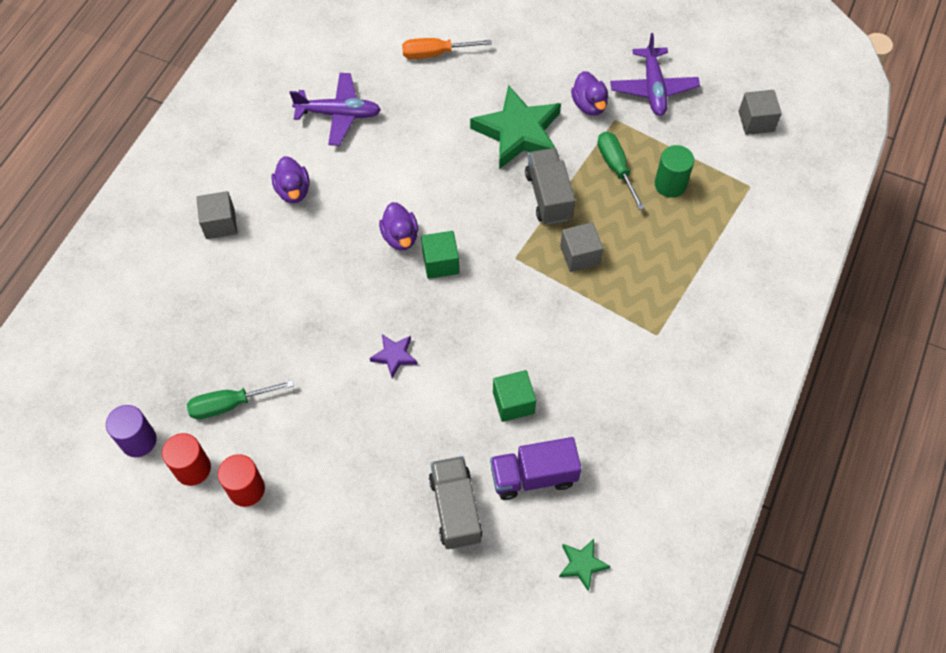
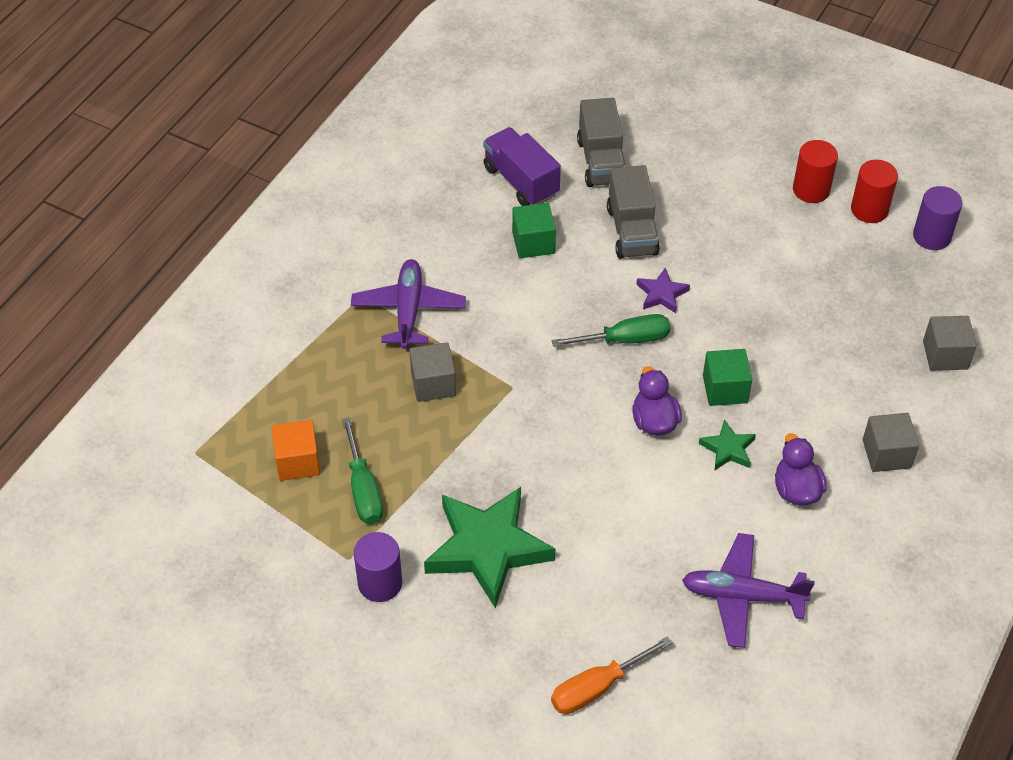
camera: 175 degrees left, 10 degrees down
green screwdriver [187,380,294,419] -> green screwdriver moved to [552,314,670,347]
orange screwdriver [402,38,492,59] -> orange screwdriver turned 150 degrees clockwise [551,636,672,714]
green cube [421,231,459,279] -> green cube moved to [703,349,752,406]
purple truck [490,437,582,500] -> purple truck turned 120 degrees counterclockwise [483,127,561,206]
grey truck [525,148,575,224] -> grey truck moved to [607,165,660,259]
green star [559,539,611,591] -> green star moved to [699,419,756,470]
purple duck [571,71,608,116] -> purple cylinder [354,532,402,602]
purple plane [610,33,700,116] -> purple plane moved to [351,259,466,349]
green cylinder [655,145,694,198] -> orange cube [272,420,320,481]
grey cube [739,90,782,135] -> grey cube moved to [923,316,977,371]

